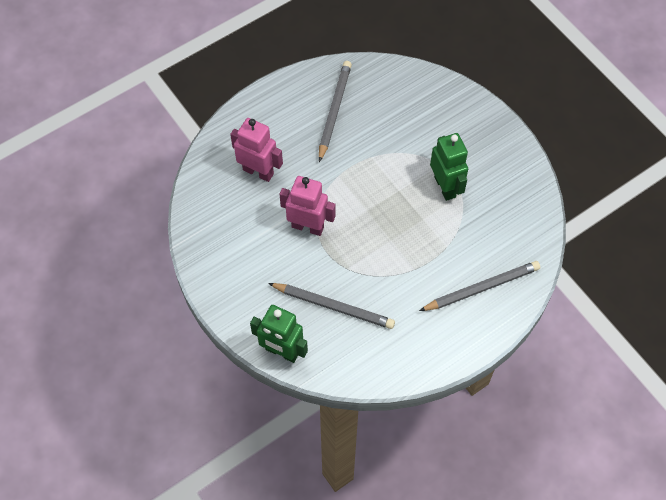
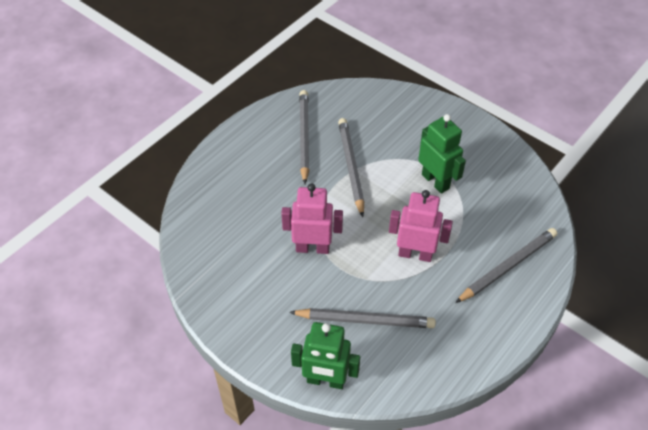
camera: 15 degrees left, 10 degrees down
pink robot [230,118,283,182] -> pink robot moved to [389,190,453,262]
none -> grey pencil [338,118,364,217]

